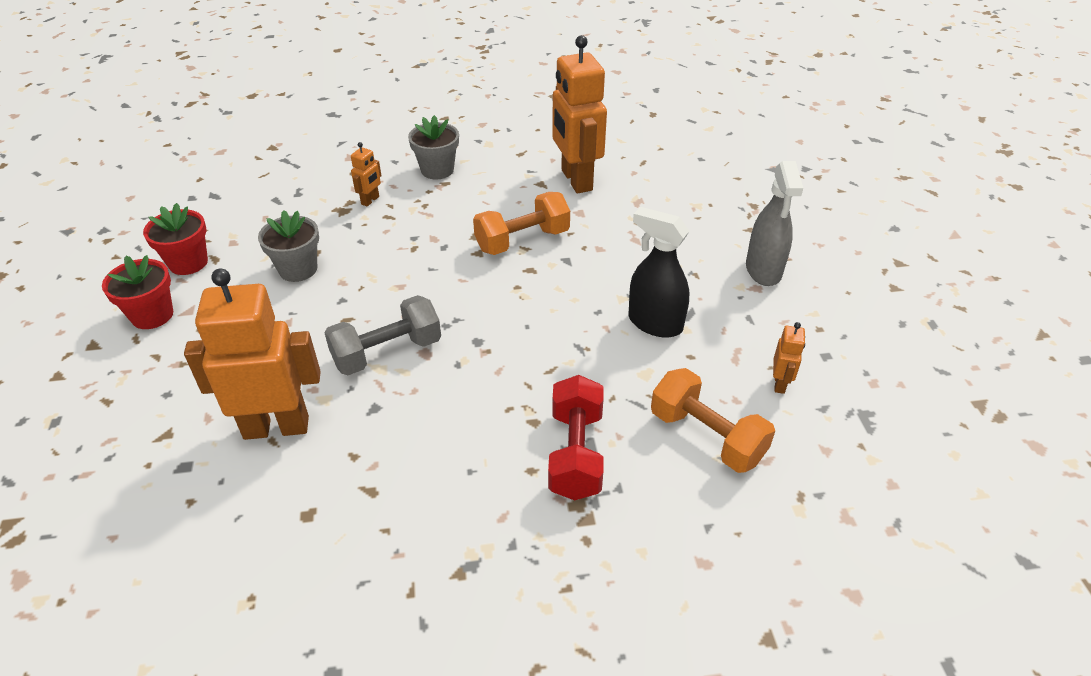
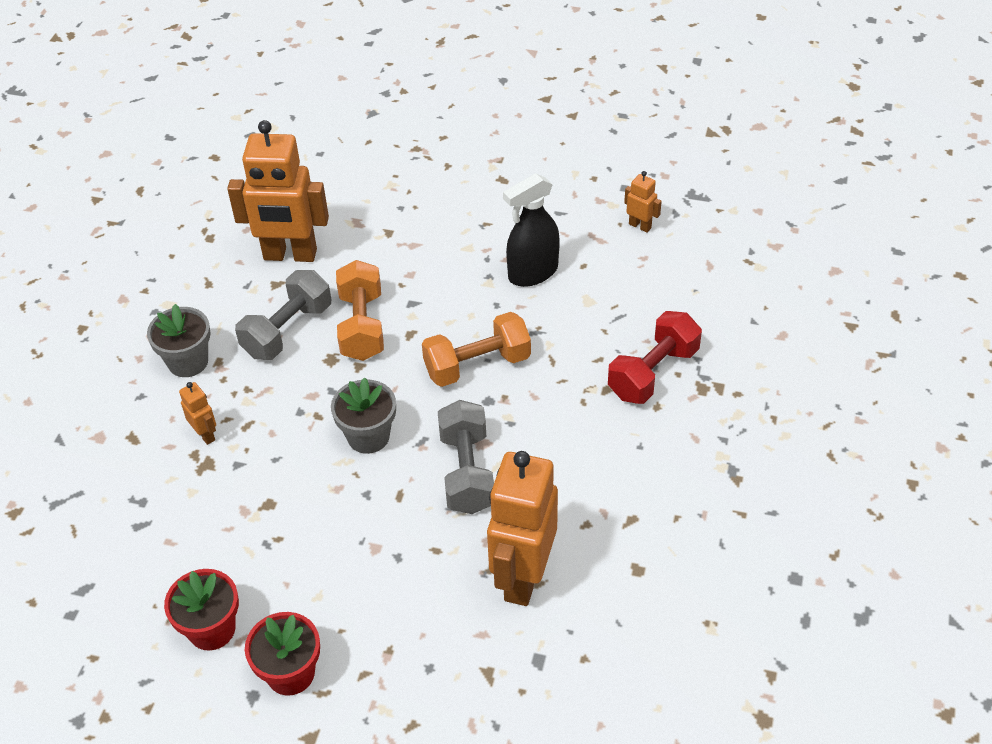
camera: 65 degrees left, 5 degrees up
grey flower pot [258,210,319,282] -> grey flower pot moved to [331,377,396,454]
red dumbbell [548,375,604,500] -> red dumbbell turned 75 degrees counterclockwise [608,311,702,404]
orange dumbbell [651,368,775,473] -> orange dumbbell moved to [422,312,531,387]
grey spray bottle [746,161,803,286] -> none
none -> grey dumbbell [235,270,331,360]

